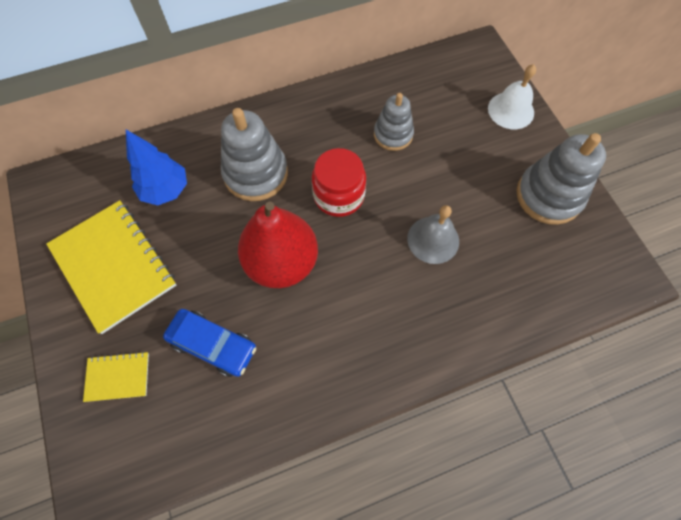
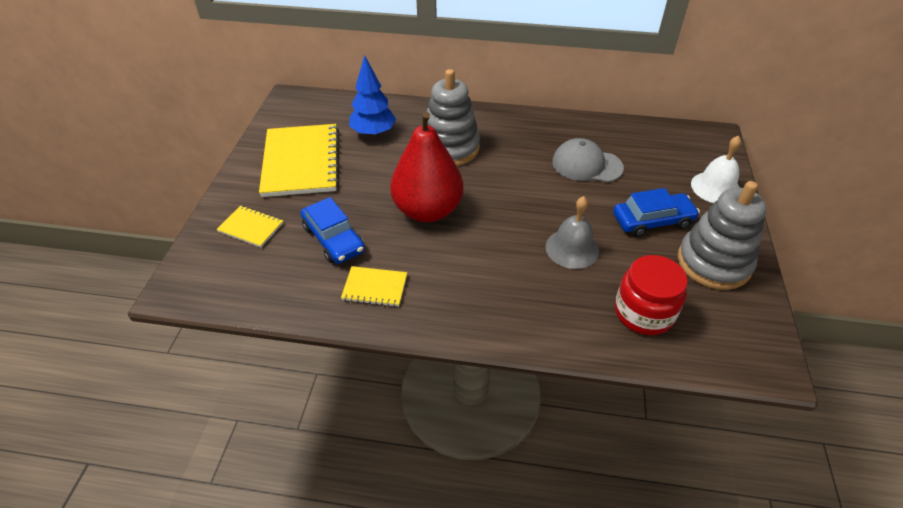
camera: 30 degrees right, 20 degrees down
red jar [312,148,366,217] -> red jar moved to [615,255,688,335]
grey stacking toy [374,93,414,151] -> grey cap [552,138,624,182]
none -> yellow notebook [341,266,407,307]
none -> blue car [613,188,700,237]

